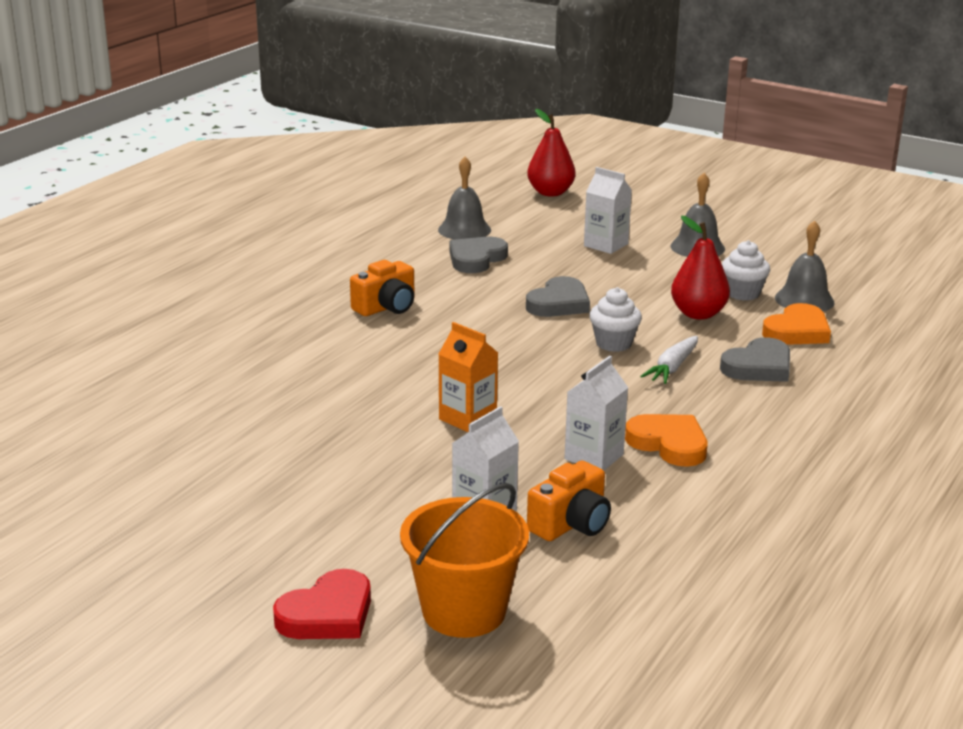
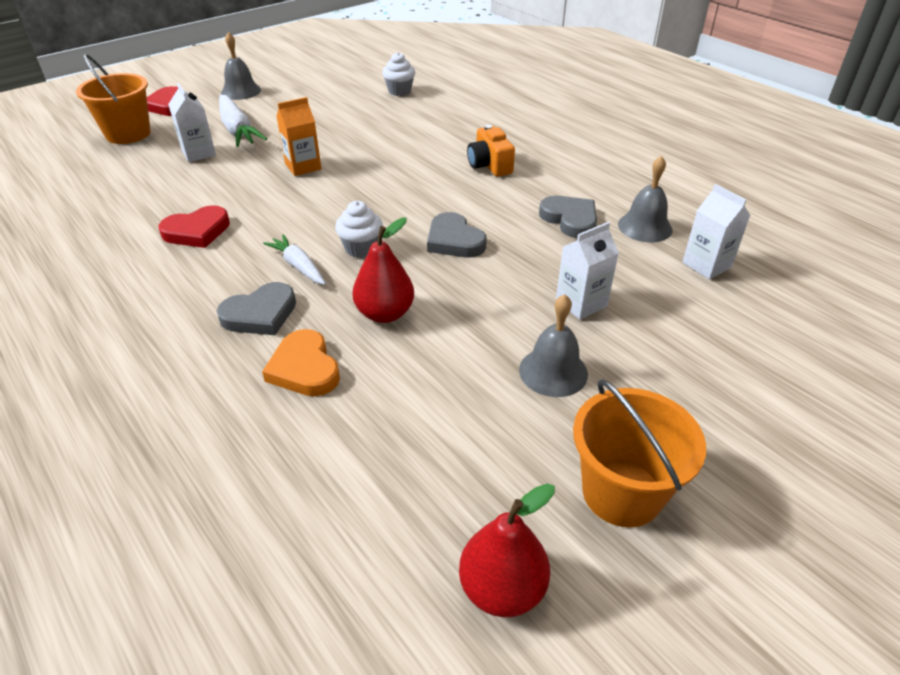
camera: 110 degrees right, 15 degrees up
red pear [527,109,575,197] -> red pear moved to [459,484,555,617]
orange camera [527,461,611,541] -> none
white carton [565,356,628,471] -> white carton moved to [682,184,751,279]
orange heart [625,414,707,467] -> red heart [159,205,230,248]
grey heart [720,337,790,382] -> grey heart turned 105 degrees counterclockwise [217,282,296,335]
white cupcake [722,240,770,301] -> white cupcake moved to [382,52,415,96]
grey bell [775,220,835,312] -> grey bell moved to [221,32,261,100]
none -> white carrot [219,95,267,147]
none -> orange bucket [573,379,706,527]

